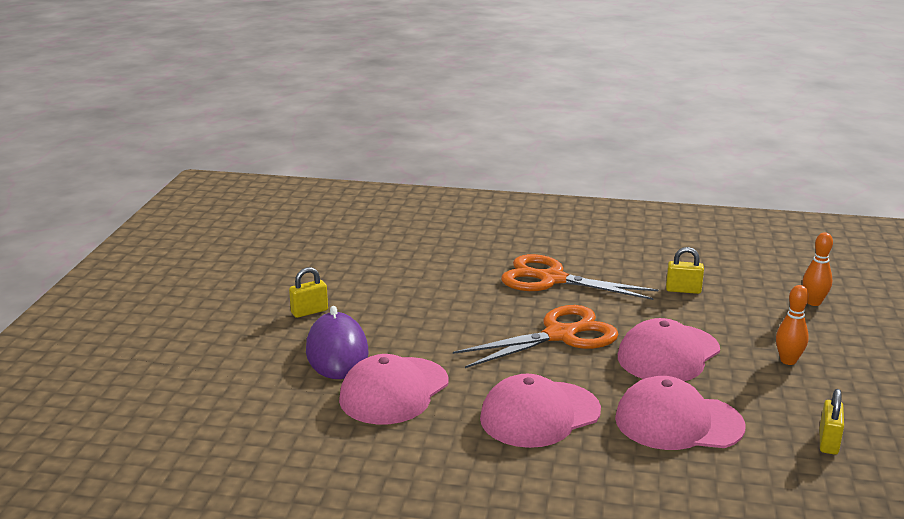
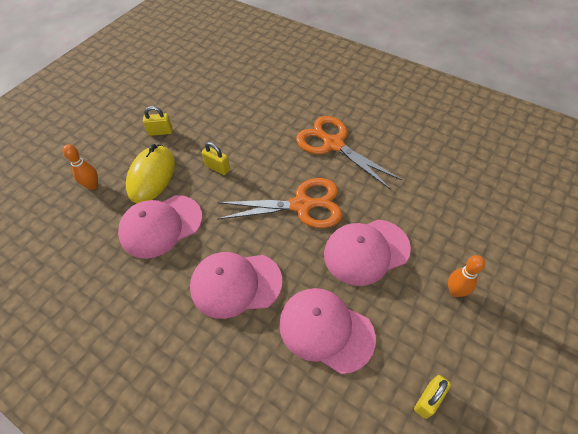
camera: 25 degrees right, 30 degrees up
purple mouse [306,306,369,379] -> yellow mouse [126,144,175,203]
yellow padlock [666,247,704,294] -> yellow padlock moved to [202,142,230,175]
orange bowling pin [803,232,833,306] -> orange bowling pin moved to [63,144,98,190]

